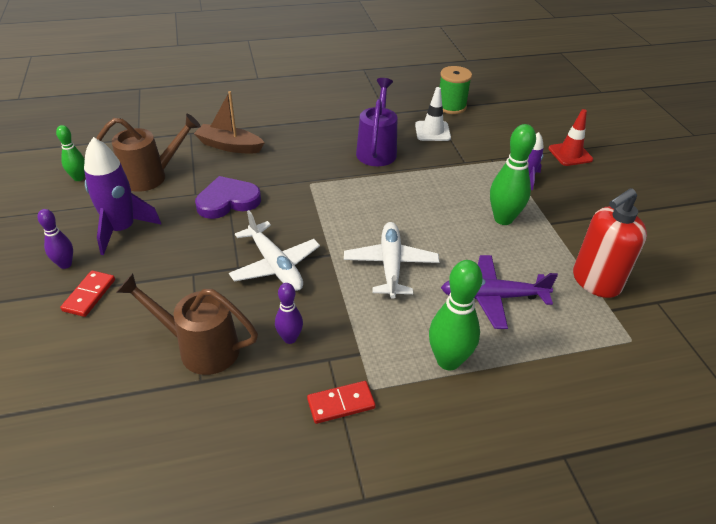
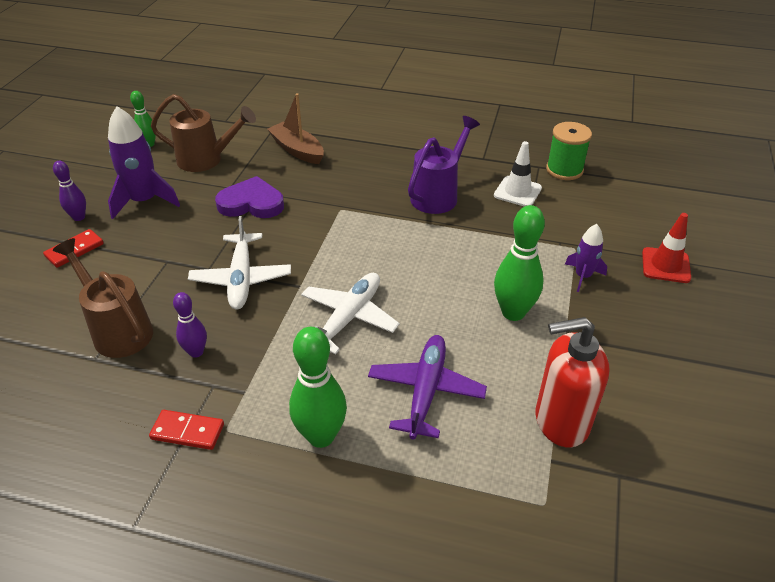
camera: 30 degrees right, 0 degrees up
purple plane [441,255,558,329] -> purple plane turned 75 degrees clockwise [368,335,487,440]

